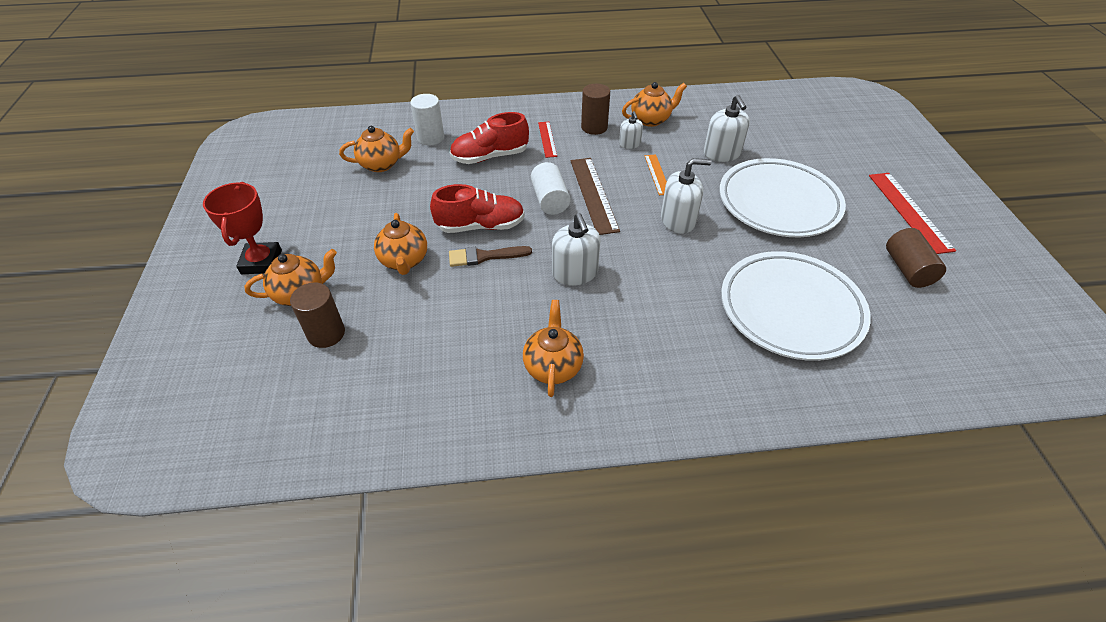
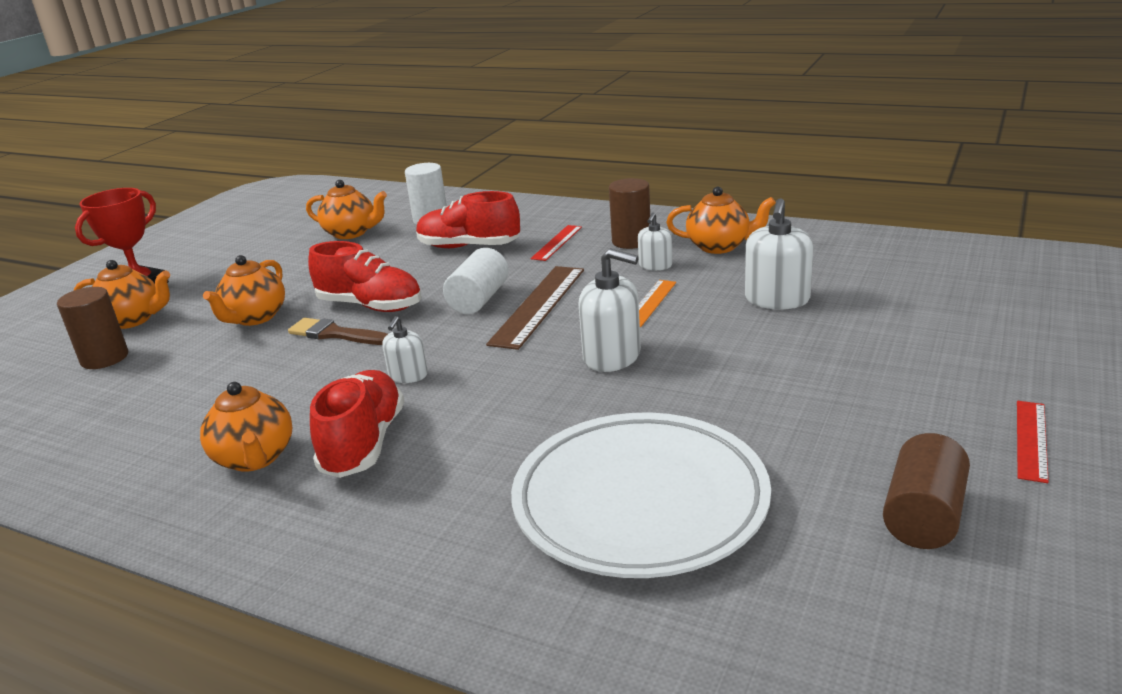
camera: 35 degrees right, 20 degrees down
orange teapot [523,300,584,397] -> orange teapot turned 120 degrees clockwise [200,382,292,472]
white soap dispenser [552,213,601,286] -> white soap dispenser [382,316,428,383], size x0.58
white plate [719,158,846,237] -> none
red ruler [869,173,956,254] -> red ruler [1017,401,1049,483], size x0.57
none -> red shoe [310,370,404,478]

